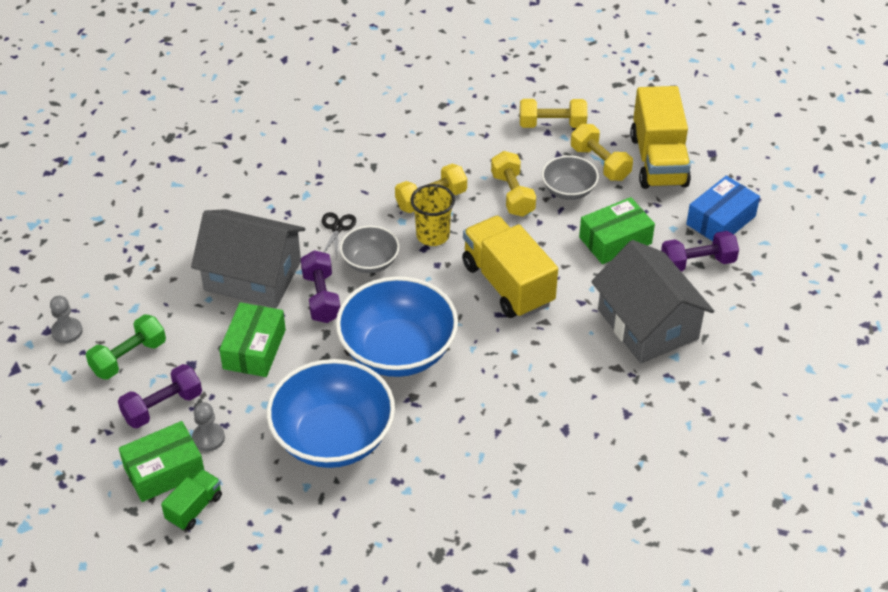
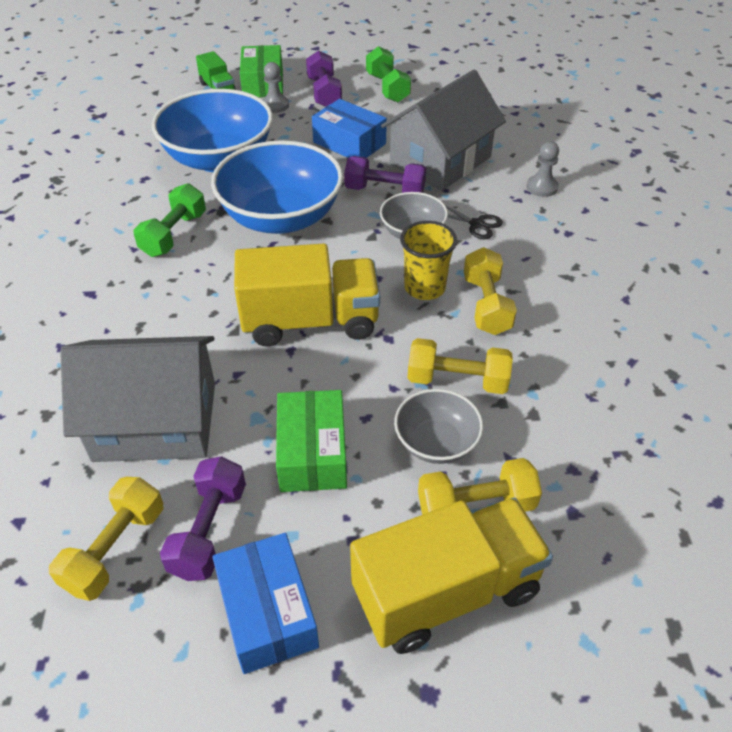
camera: 115 degrees right, 0 degrees up
grey pawn [50,296,83,343] -> grey pawn moved to [527,141,559,197]
green box [219,302,286,377] -> blue box [312,99,387,158]
yellow dumbbell [520,99,587,128] -> yellow dumbbell moved to [49,477,163,601]
yellow truck [630,86,691,189] -> yellow truck turned 135 degrees clockwise [350,498,553,654]
none -> green dumbbell [133,183,206,257]

